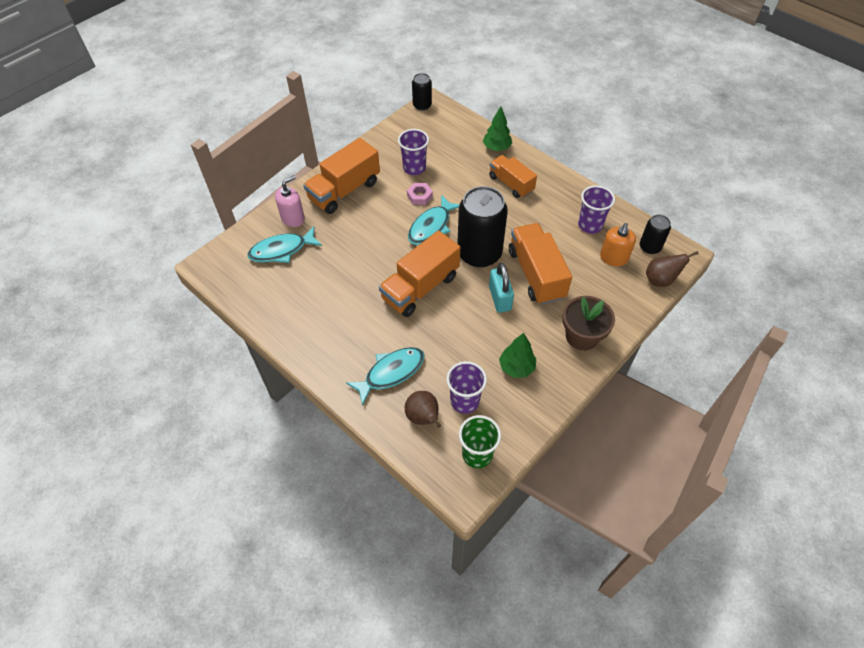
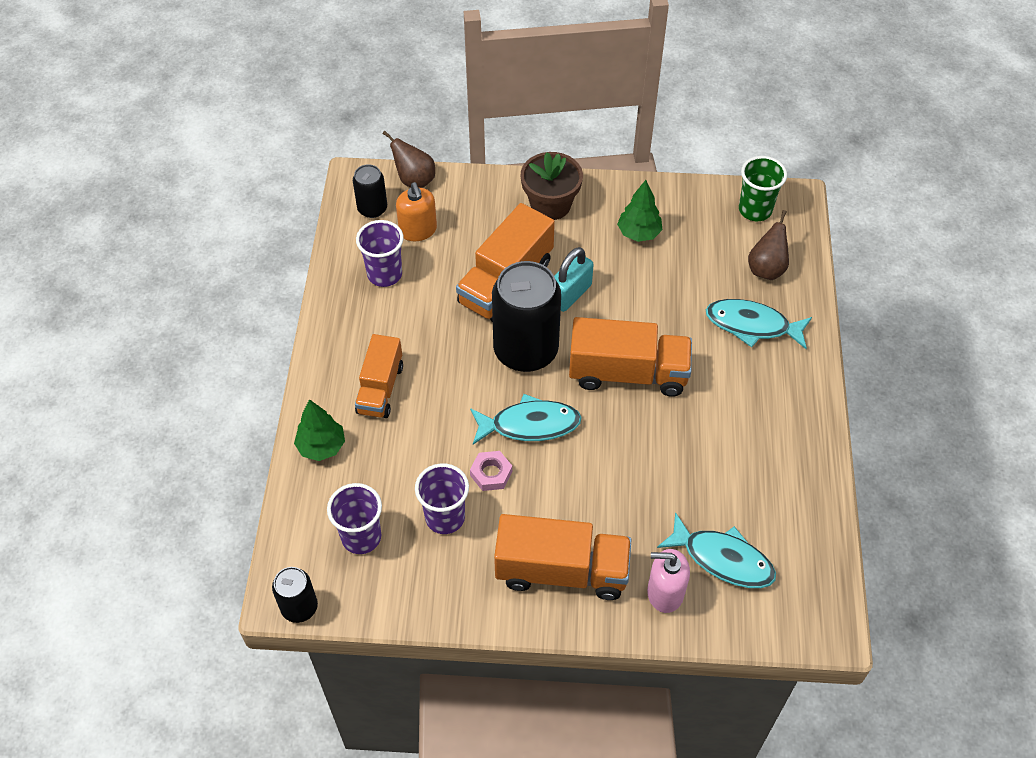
camera: 130 degrees left, 0 degrees up
purple cup [446,361,487,414] -> purple cup moved to [327,483,382,554]
orange soap dispenser [600,223,636,266] -> orange soap dispenser turned 90 degrees clockwise [396,182,437,241]

